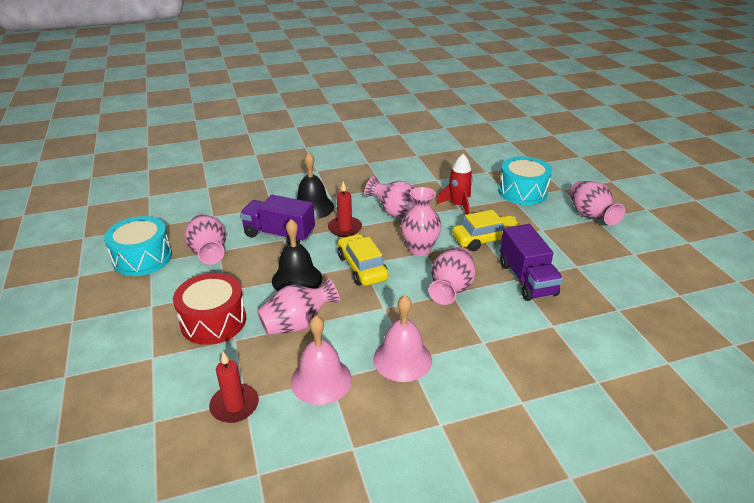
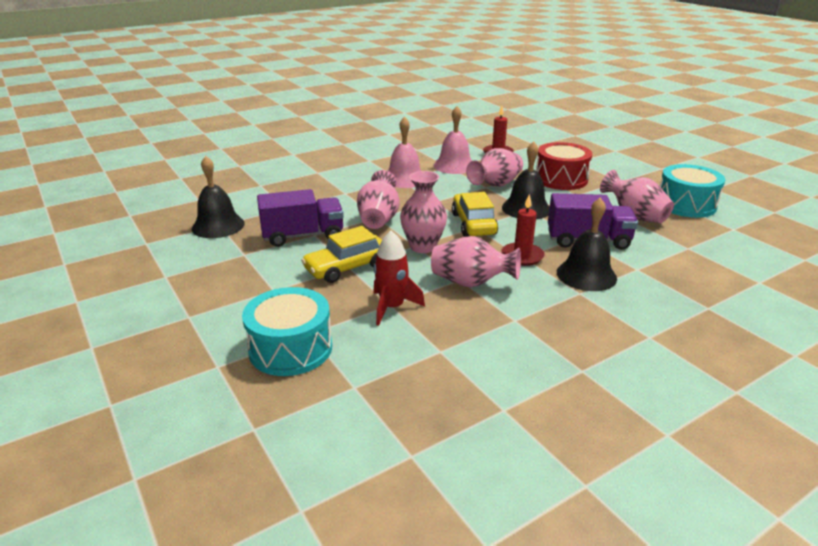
camera: 165 degrees right, 5 degrees down
yellow car [338,234,388,286] -> yellow car turned 150 degrees counterclockwise [452,192,498,237]
purple truck [500,224,563,301] -> purple truck turned 105 degrees clockwise [257,189,344,247]
pink vase [569,181,625,226] -> none
none -> black bell [192,156,245,238]

